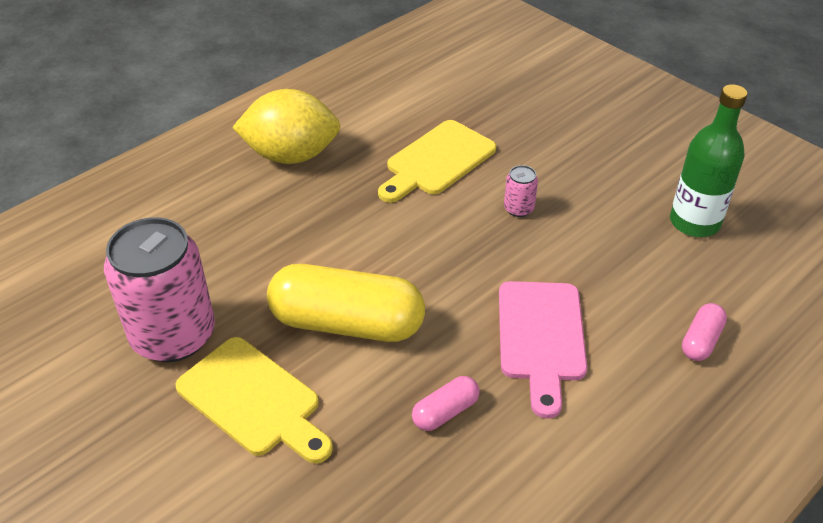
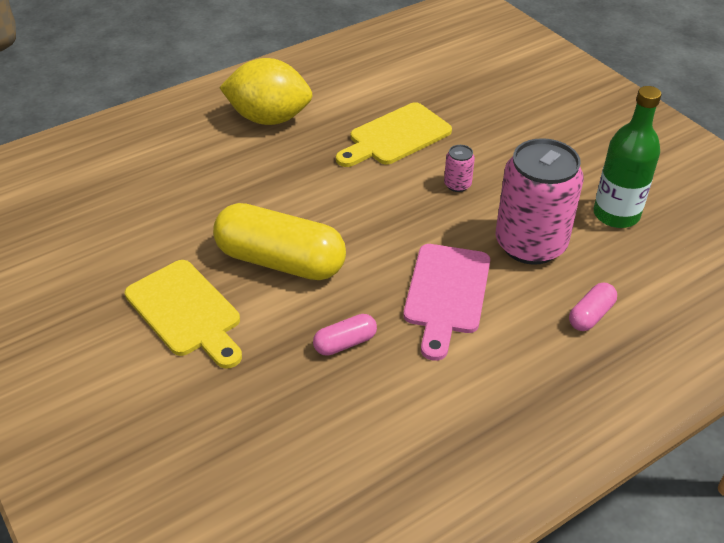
camera: 10 degrees right, 0 degrees up
pink can [104,217,215,362] -> pink can moved to [496,138,584,265]

